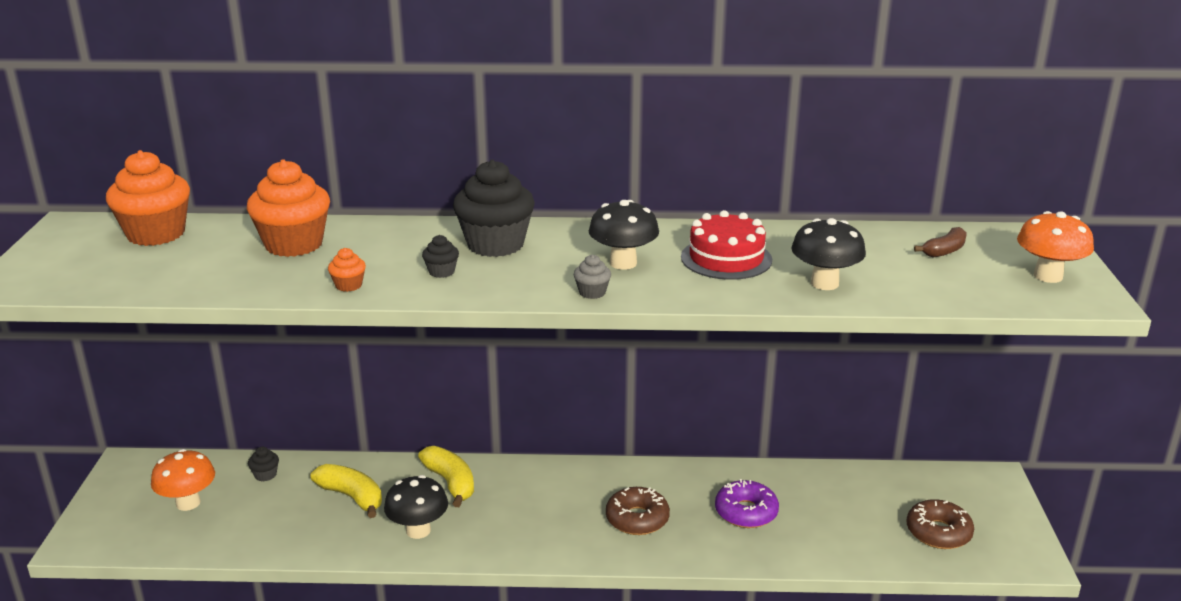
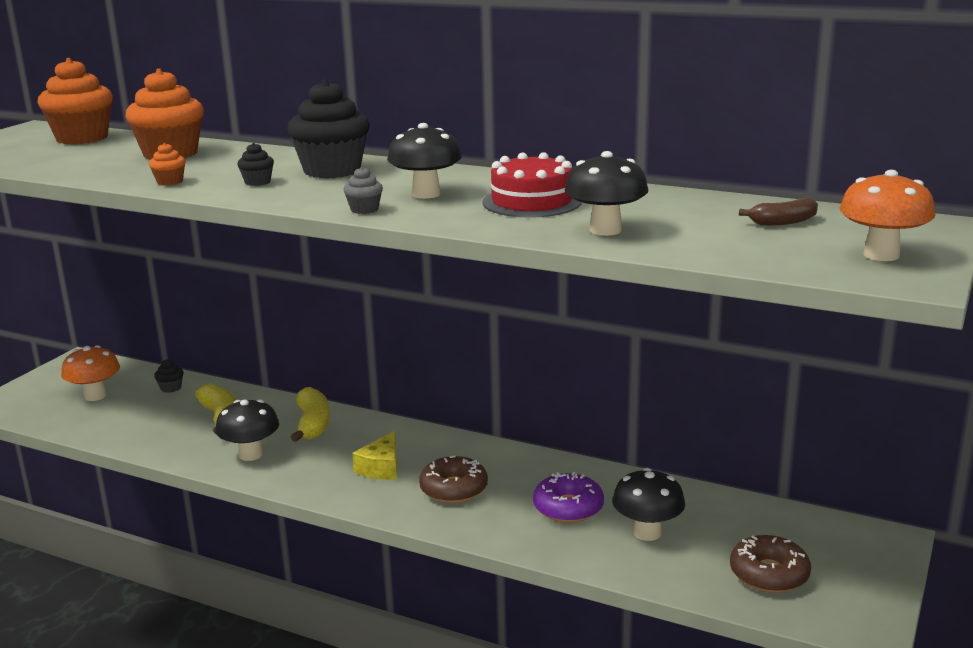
camera: 25 degrees right, 5 degrees down
none -> yellow cheese [352,431,397,480]
none -> black mushroom [612,468,685,541]

